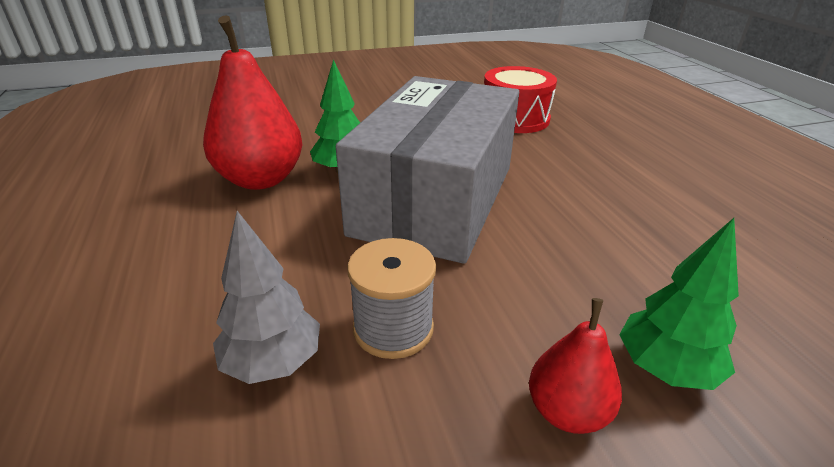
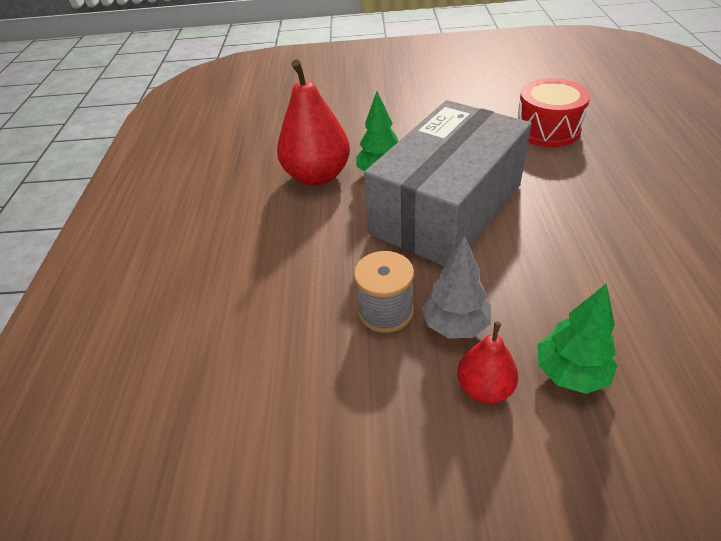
camera: 20 degrees right, 10 degrees up
grey tree [213,211,320,384] -> grey tree moved to [422,236,491,338]

